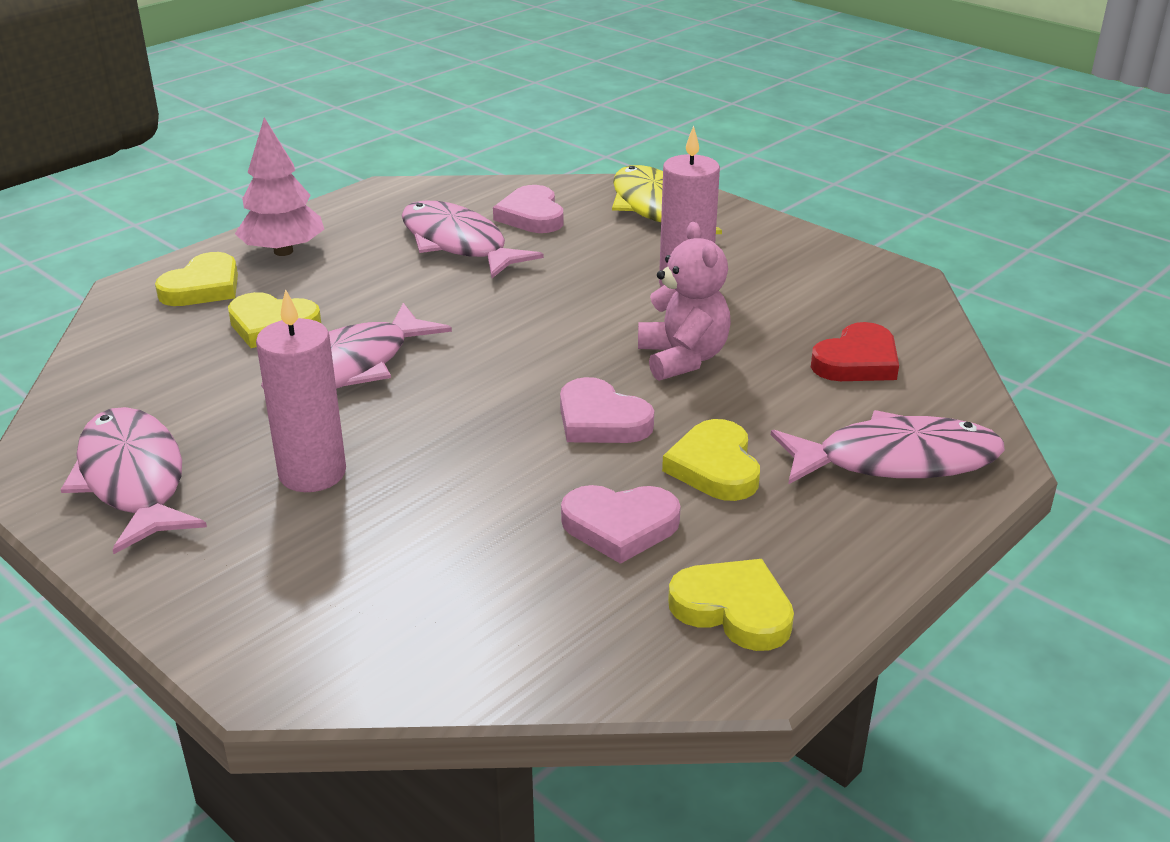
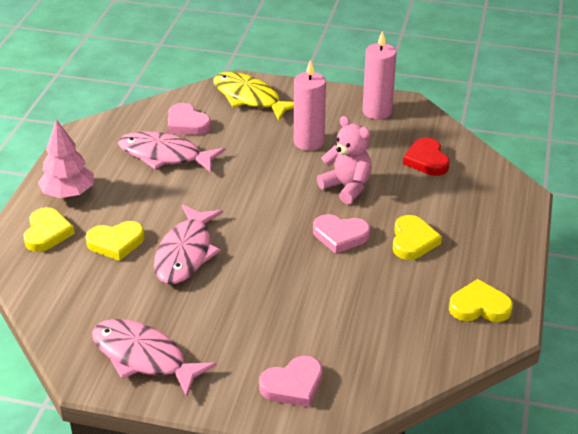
camera: 30 degrees left, 5 degrees up
pink candle [256,289,346,492] -> pink candle moved to [363,31,397,120]
pink heart [561,485,681,564] -> pink heart moved to [259,356,322,407]
yellow heart [662,419,760,501] -> yellow heart turned 135 degrees counterclockwise [393,215,442,260]
pink fish [771,410,1005,485] -> none
red heart [811,322,899,381] -> red heart turned 150 degrees clockwise [403,138,450,176]

